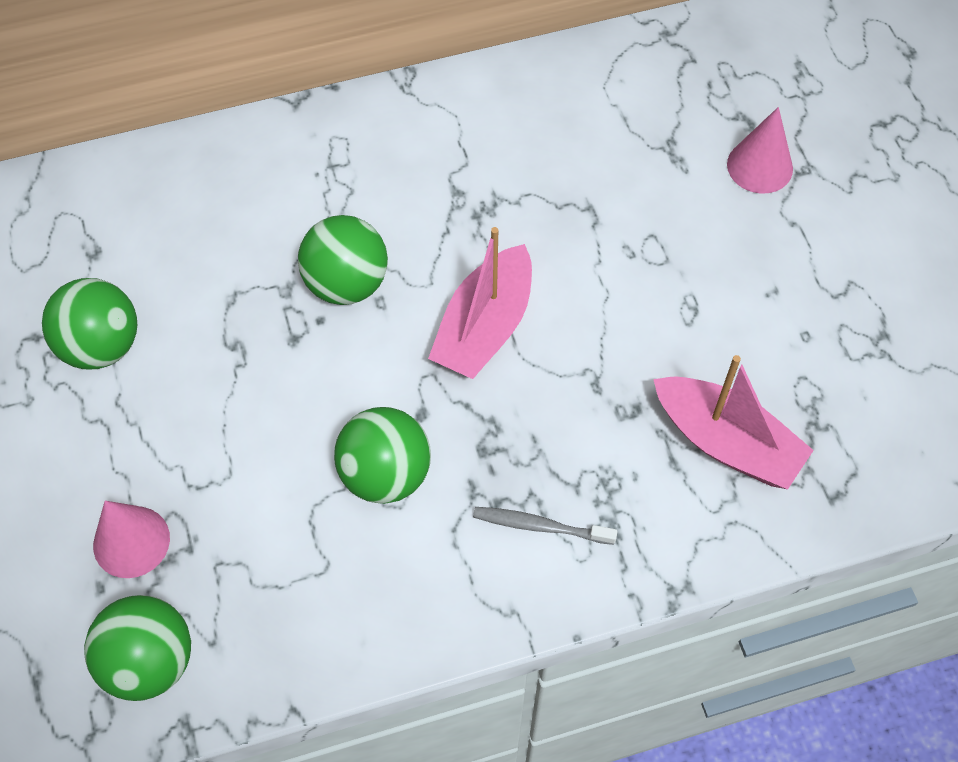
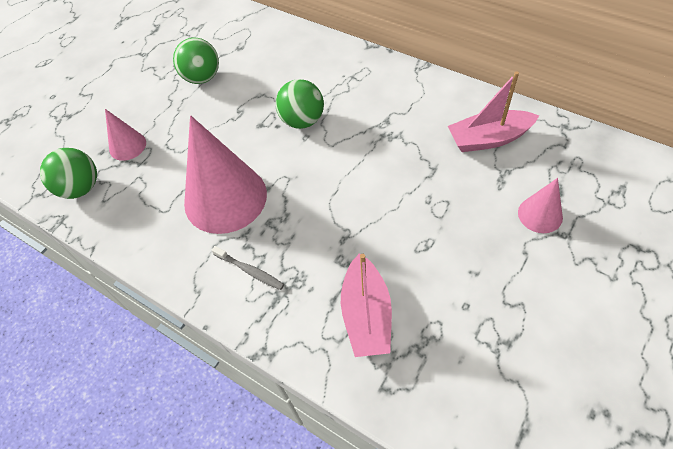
camera: 55 degrees right, 5 degrees down
green ball [334,407,431,504] -> pink cone [184,115,267,234]
pink boat [428,227,532,379] -> pink boat moved to [448,71,539,152]
grey toothbrush [473,507,618,545] -> grey toothbrush turned 150 degrees clockwise [212,246,284,290]

